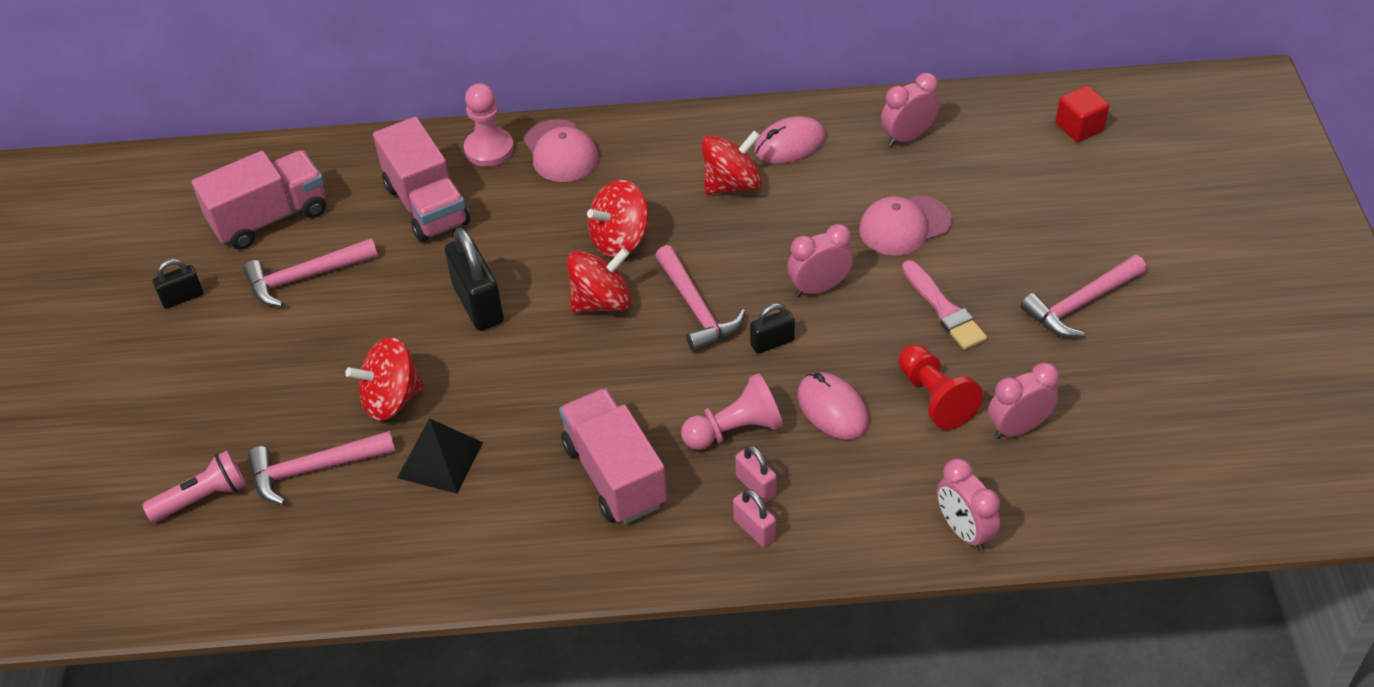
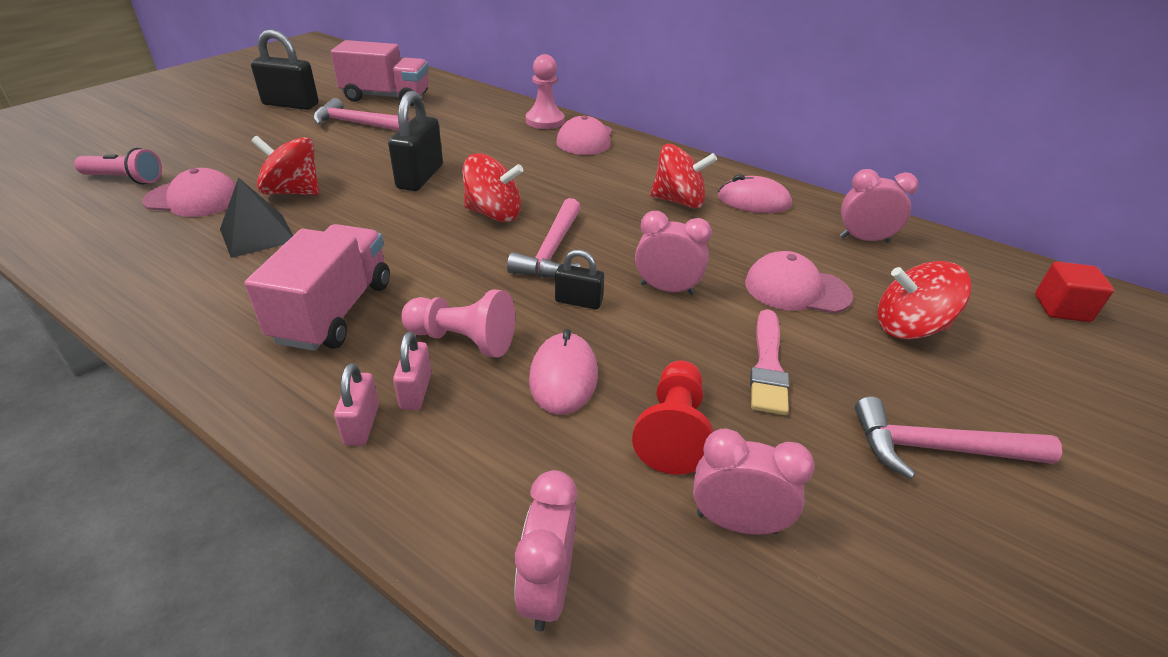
camera: 35 degrees right, 10 degrees down
black padlock [153,259,204,309] -> black padlock [251,29,319,110], size x1.81
pink hammer [248,431,396,505] -> pink cap [142,168,236,217]
pink truck [373,117,470,242] -> none
red spinning top [587,180,648,258] -> red spinning top moved to [878,261,971,339]

